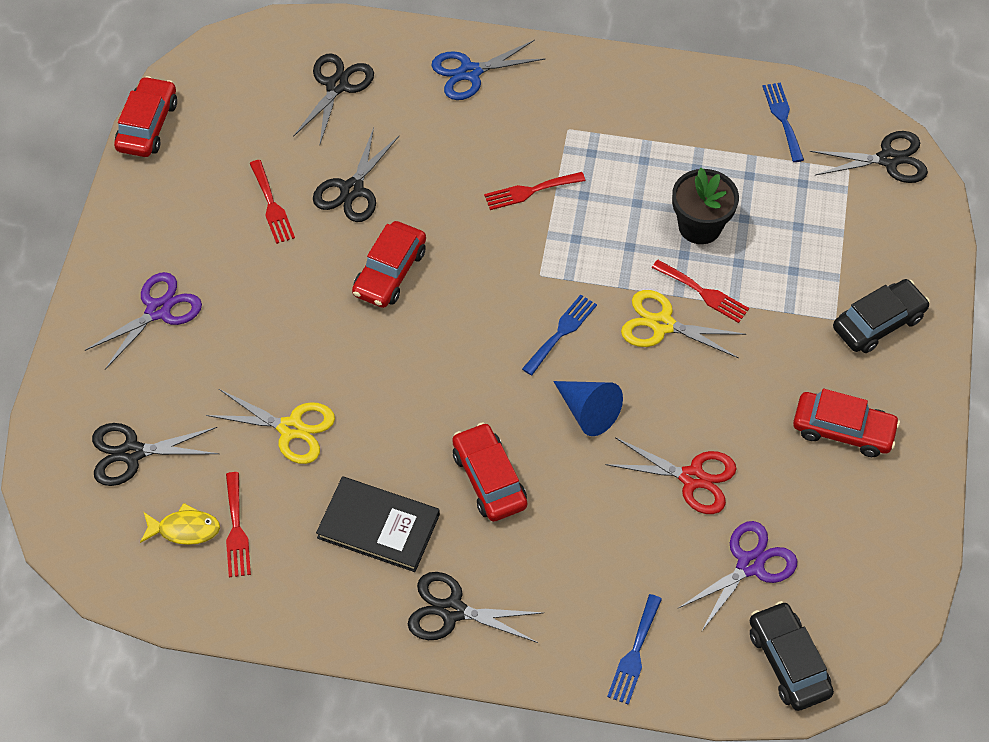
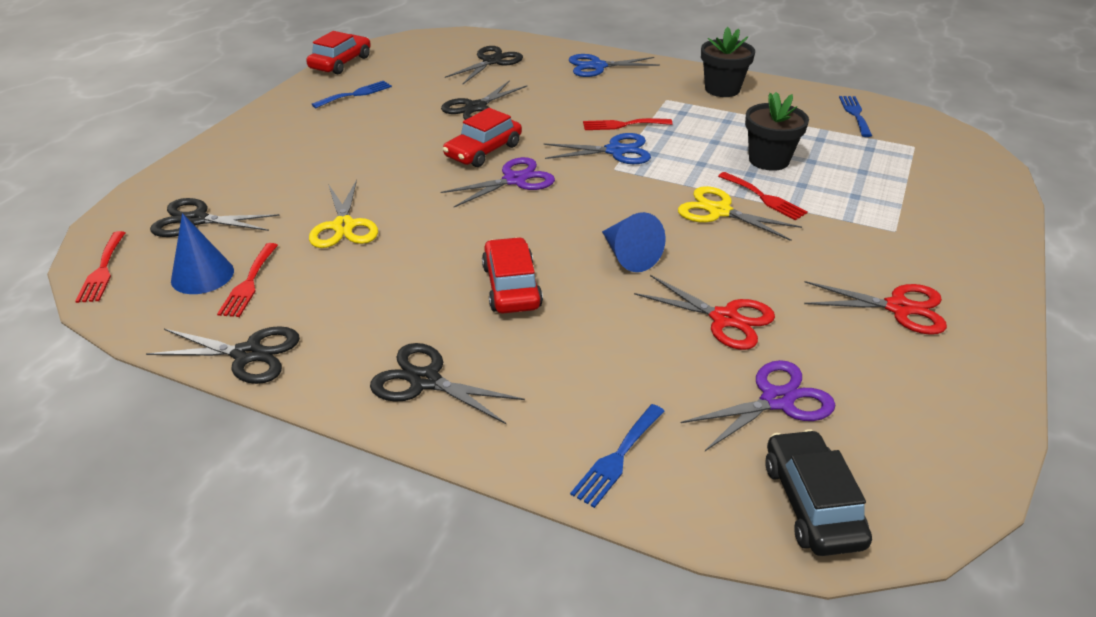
camera: 15 degrees right, 20 degrees down
purple scissors [85,272,202,370] -> purple scissors moved to [441,157,555,207]
yellow fish [140,503,220,545] -> blue cone [171,213,234,294]
yellow scissors [206,389,335,464] -> yellow scissors turned 45 degrees clockwise [309,180,378,248]
red fork [249,160,295,244] -> red fork moved to [75,231,125,303]
black book [316,476,440,572] -> none
blue fork [522,295,597,375] -> blue fork moved to [311,81,392,108]
red car [793,389,900,457] -> red scissors [804,281,947,335]
black scissors [810,131,928,183] -> black scissors moved to [146,326,300,384]
black car [833,279,930,353] -> none
none -> blue scissors [544,133,651,164]
none -> black flower pot [701,27,755,97]

